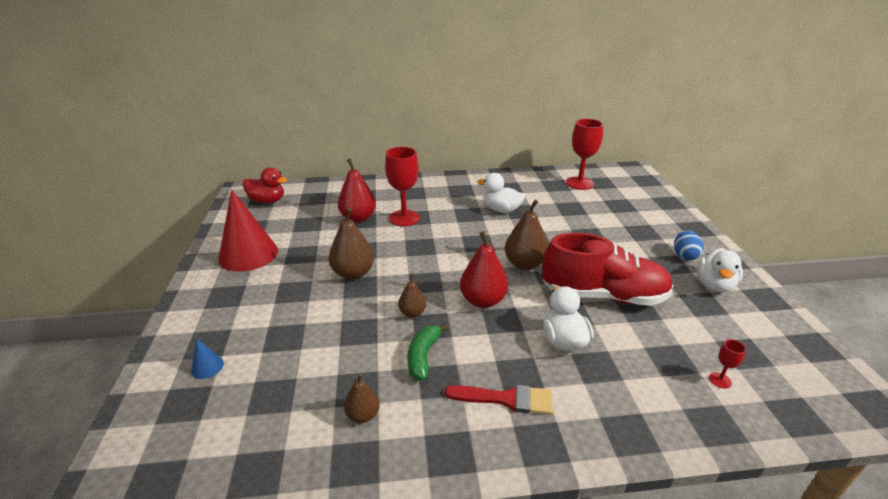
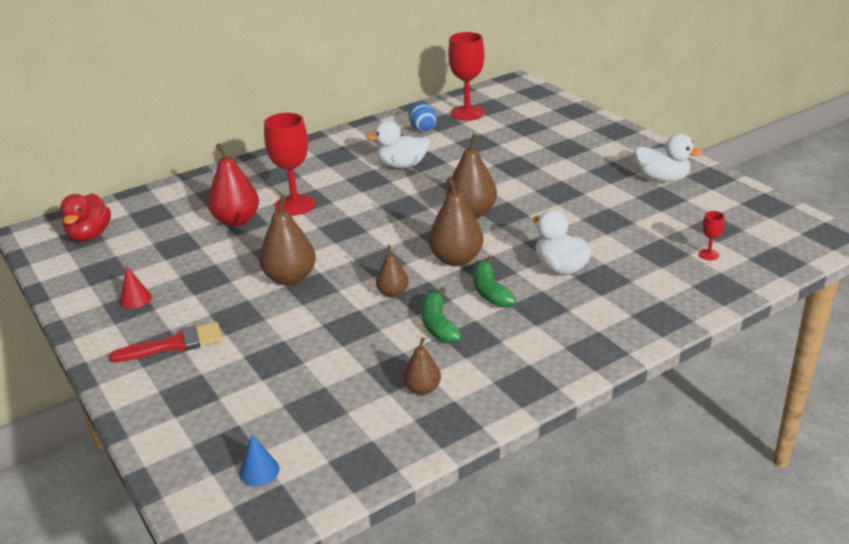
camera: 25 degrees left, 0 degrees up
blue cone [191,339,224,379] -> blue cone moved to [239,434,279,486]
red cone [218,189,278,272] -> red cone [120,267,152,309], size x0.40
red duck [242,167,288,203] -> red duck turned 105 degrees clockwise [60,193,111,241]
red brush [445,385,553,415] -> red brush moved to [109,322,222,362]
red pear [460,231,508,308] -> brown pear [429,177,483,266]
red shoe [542,233,673,306] -> none
blue egg [674,230,703,260] -> blue egg moved to [409,103,436,132]
white duck [697,248,743,292] -> white duck turned 60 degrees counterclockwise [635,134,703,182]
none -> green banana [473,257,517,308]

